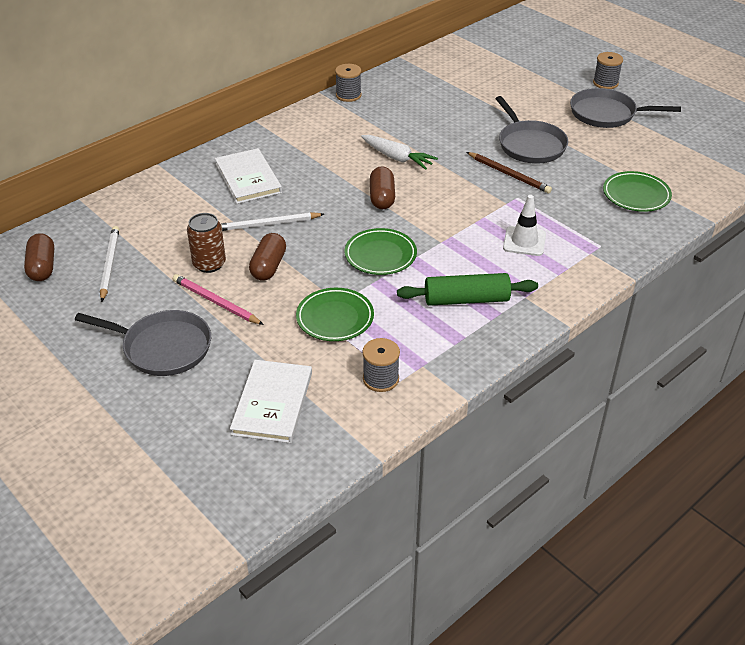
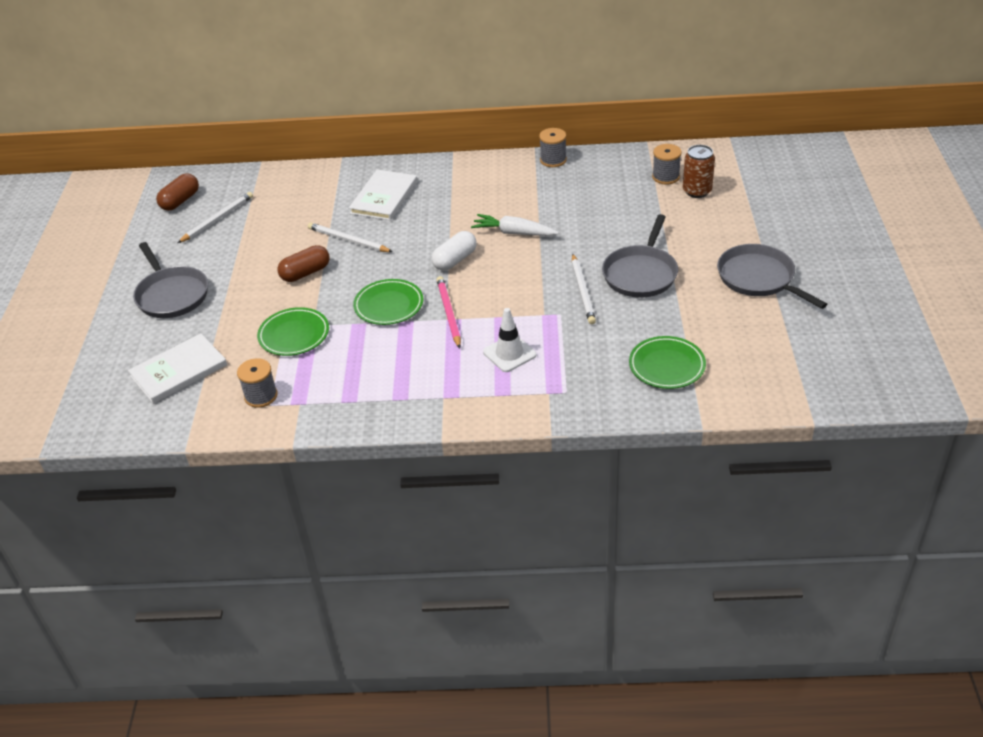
camera: 45 degrees right, 0 degrees up
pink pencil [173,274,264,325] -> pink pencil moved to [437,276,461,348]
brown can [187,213,226,273] -> brown can moved to [683,145,715,198]
white carrot [361,135,438,170] -> white carrot turned 120 degrees clockwise [471,214,559,236]
brown capsule [370,166,395,209] -> white capsule [432,231,477,271]
green rolling pin [397,273,538,306] -> none
brown pencil [467,152,552,193] -> white pencil [572,254,596,324]
grey spool [593,52,623,89] -> grey spool moved to [652,144,682,185]

